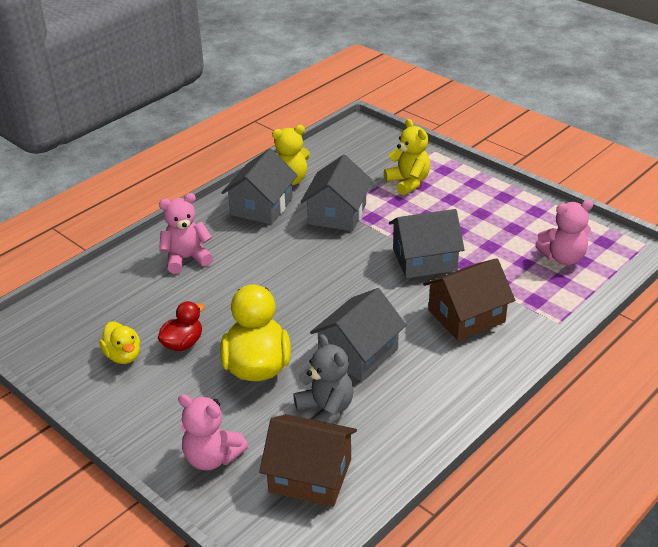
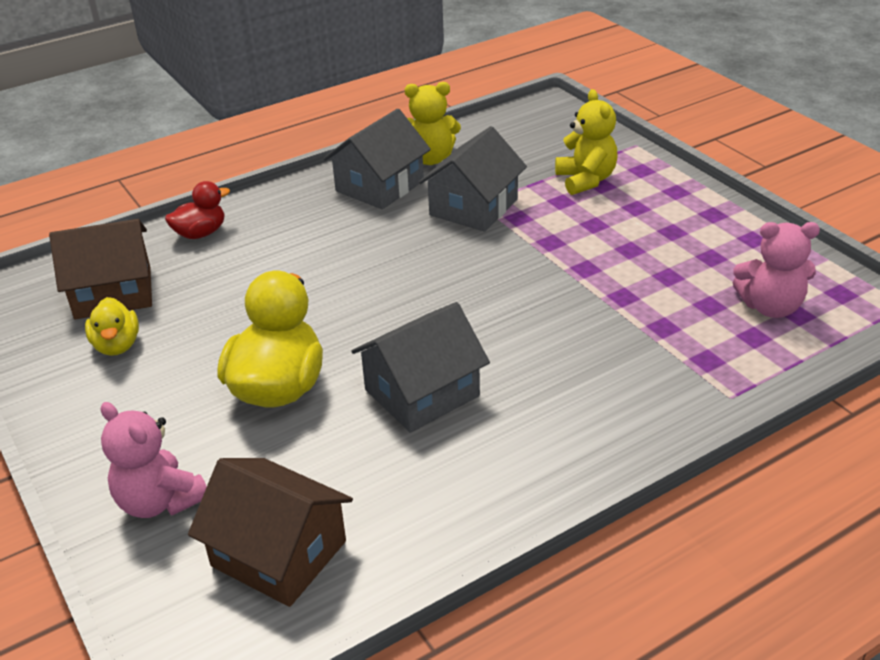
camera: 15 degrees right, 0 degrees up
red duck [158,301,205,351] -> red duck moved to [165,181,230,239]
pink teddy bear [159,193,213,274] -> none
grey teddy bear [293,334,354,424] -> none
grey house [389,209,465,278] -> none
brown house [423,258,515,341] -> brown house moved to [49,219,152,319]

